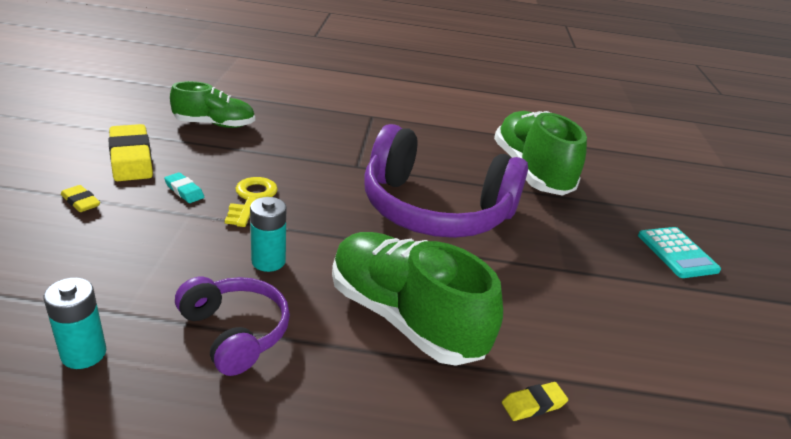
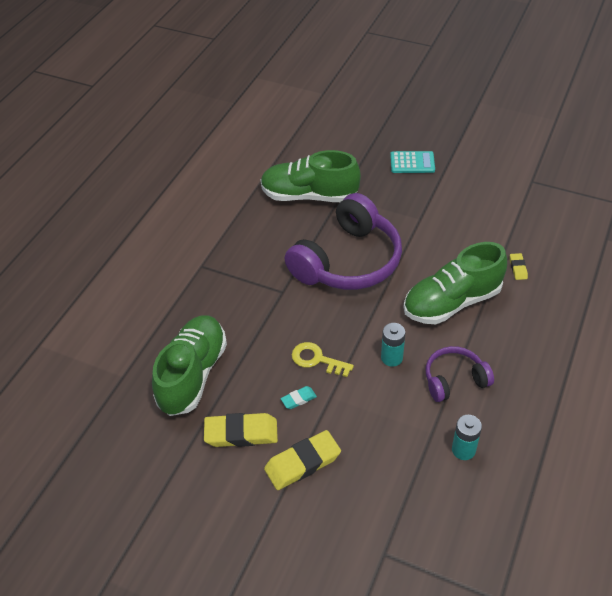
camera: 65 degrees left, 15 degrees up
yellow eraser [61,185,100,212] -> yellow eraser [264,430,341,490], size x2.02
green shoe [170,81,255,128] -> green shoe [152,315,227,416], size x1.64

